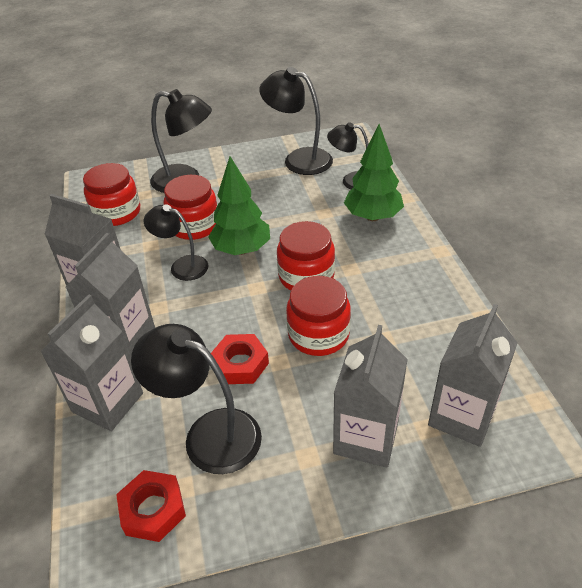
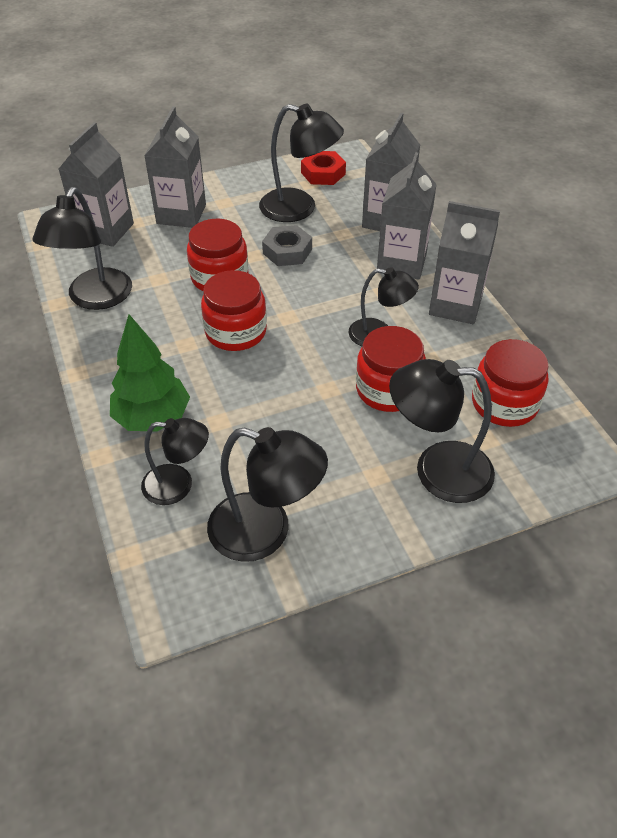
camera: 170 degrees right, 5 degrees up
green tree [208,156,270,255] -> none
red nut [211,334,269,384] -> grey nut [262,225,312,266]
none -> black lamp [33,187,132,310]

